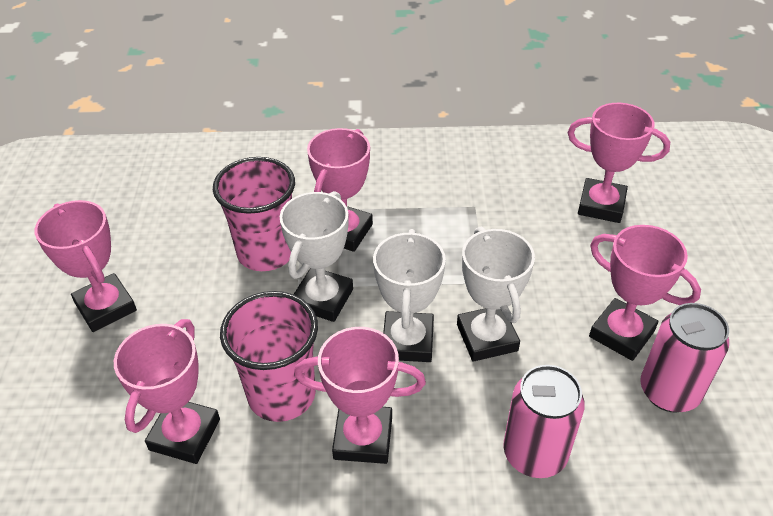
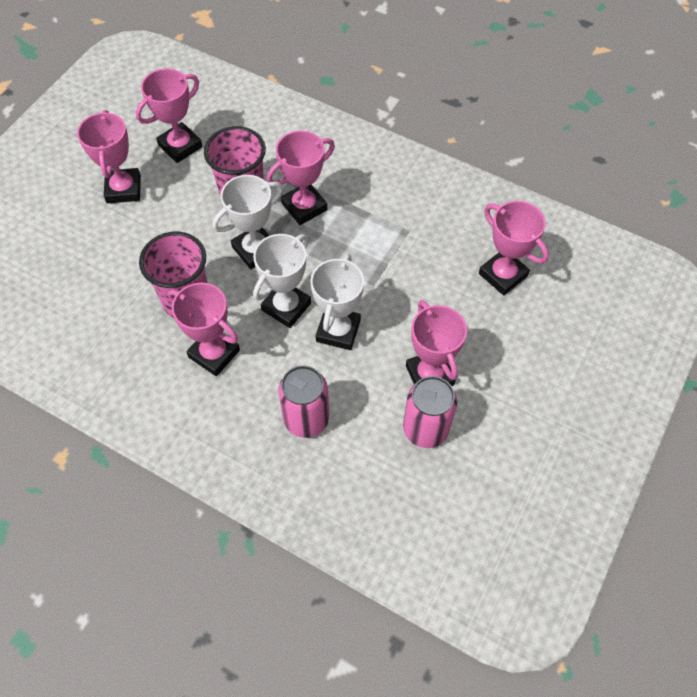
camera: 30 degrees right, 15 degrees up
pink trophy [114,319,220,464] -> pink trophy moved to [135,68,203,163]

